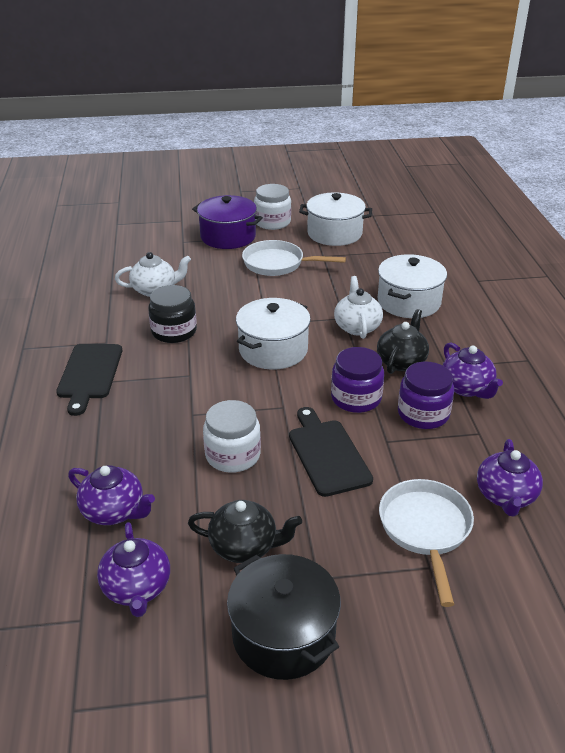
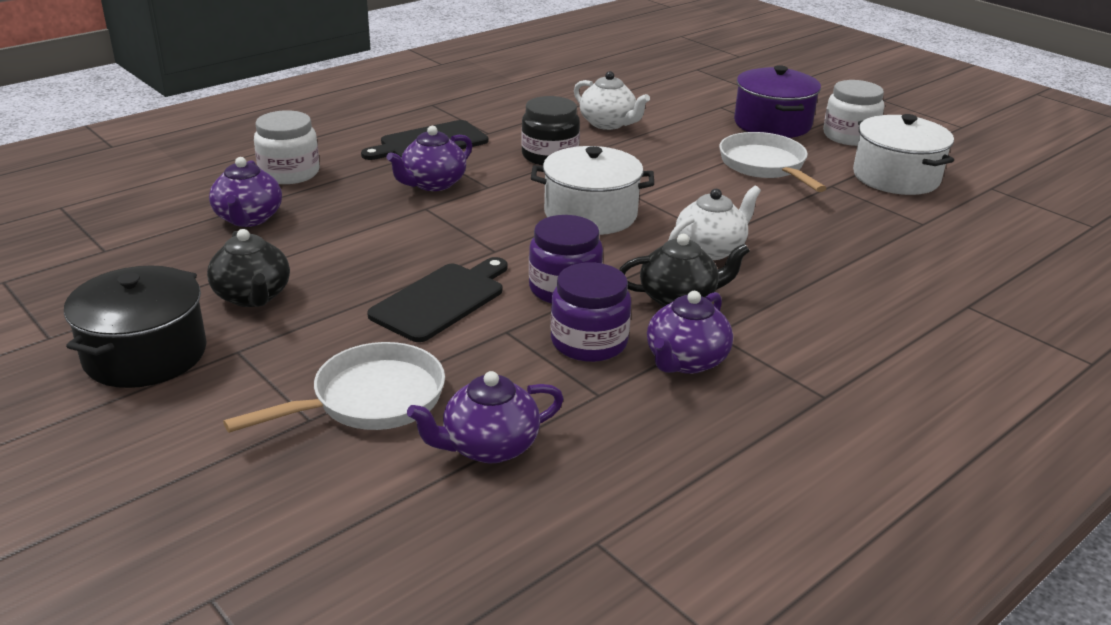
camera: 55 degrees right, 5 degrees down
purple teapot [97,522,170,617] -> purple teapot moved to [386,126,472,191]
white jar [203,400,261,473] -> white jar moved to [254,110,319,184]
white pot [378,254,447,318] -> none

